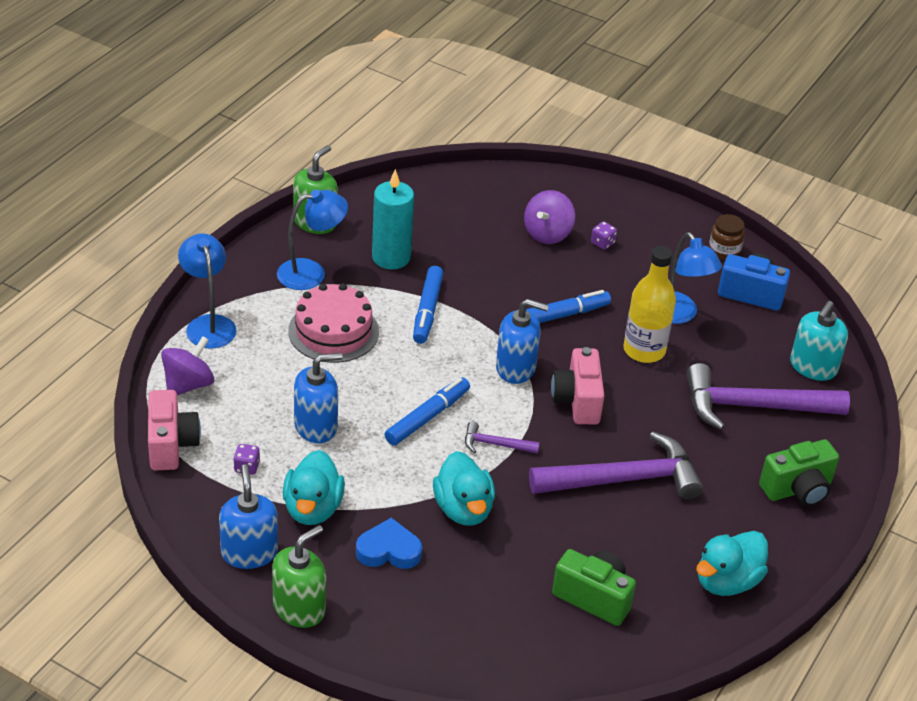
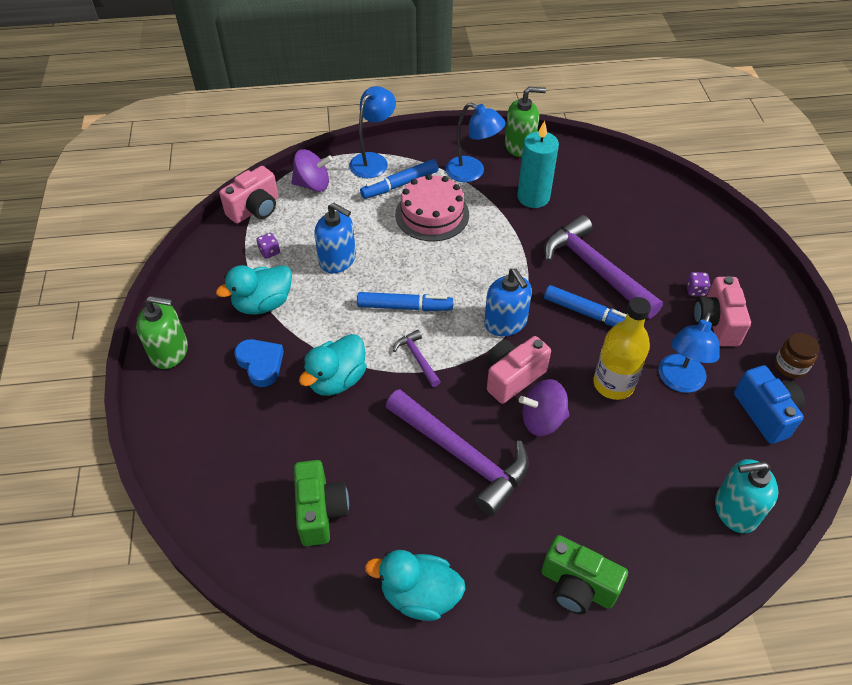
camera: 55 degrees right, 10 degrees up
blue soap dispenser [219,464,278,569] -> none
blue marker [413,266,444,344] -> blue marker moved to [360,159,439,199]
purple spinning top [524,190,575,244] -> purple spinning top moved to [519,379,569,436]
purple hammer [687,363,850,430] -> purple hammer moved to [544,215,663,319]
none -> pink camera [693,276,751,346]

